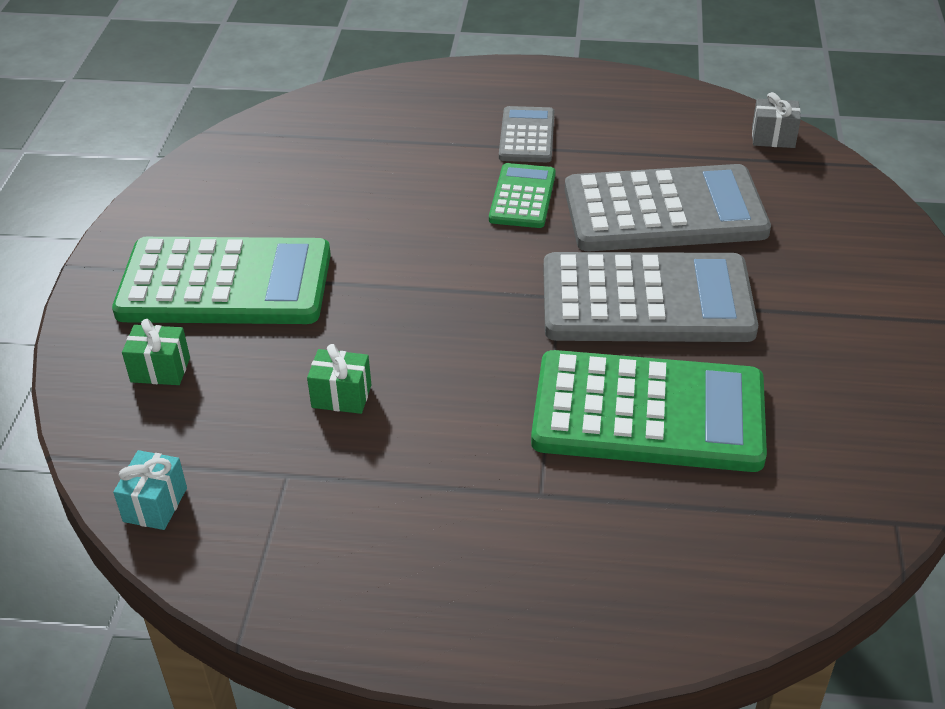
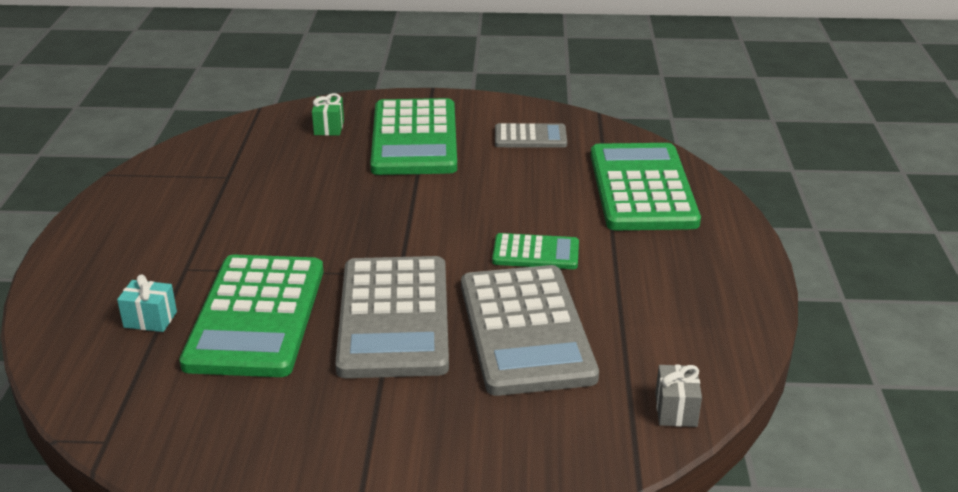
camera: 85 degrees right, 10 degrees down
turquoise gift [113,450,187,530] -> turquoise gift moved to [117,274,177,332]
green gift [307,344,371,414] -> none
grey calculator [499,106,554,162] -> grey calculator moved to [495,123,567,148]
none -> green calculator [591,143,701,230]

